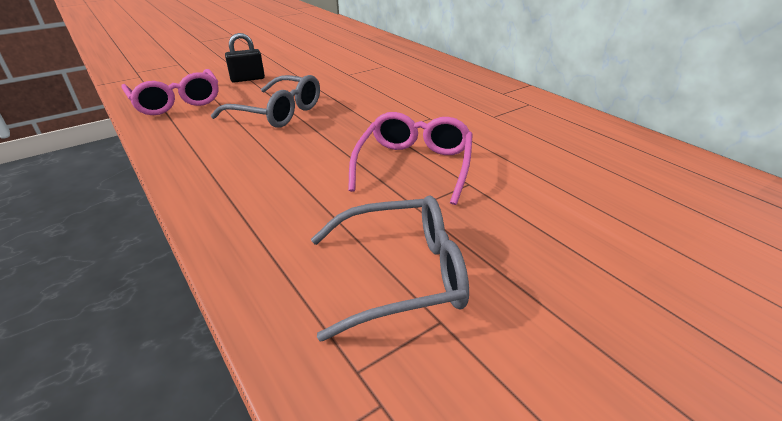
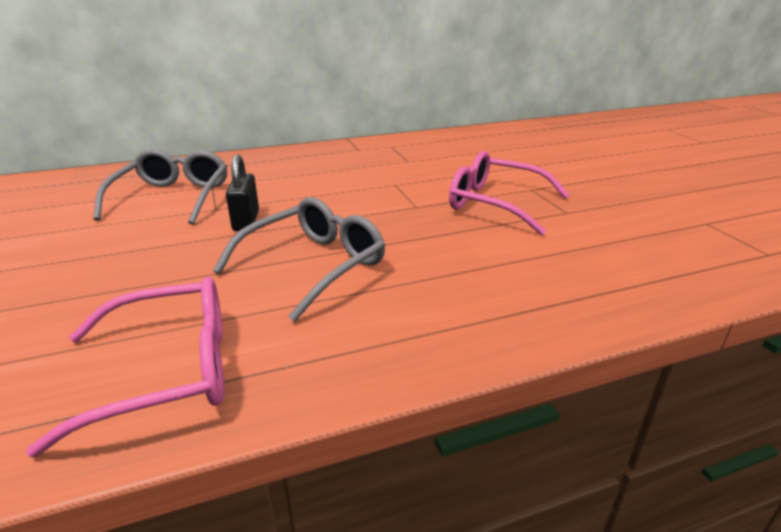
camera: 75 degrees left, 5 degrees down
black padlock [225,33,265,82] -> black padlock moved to [226,155,259,231]
grey glasses [311,196,469,341] -> grey glasses moved to [93,149,227,225]

